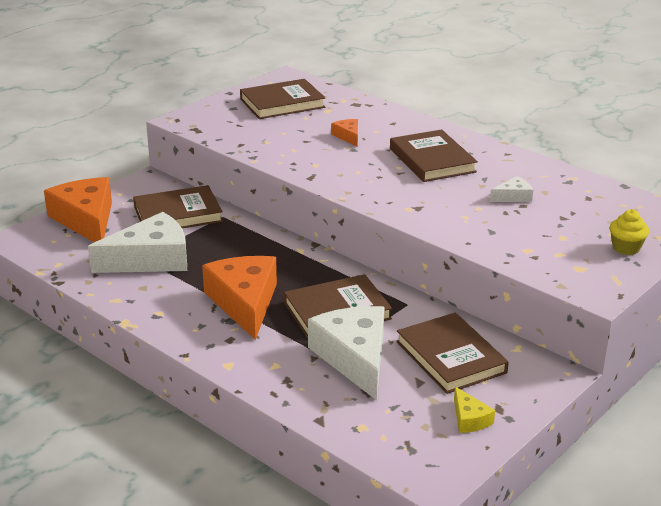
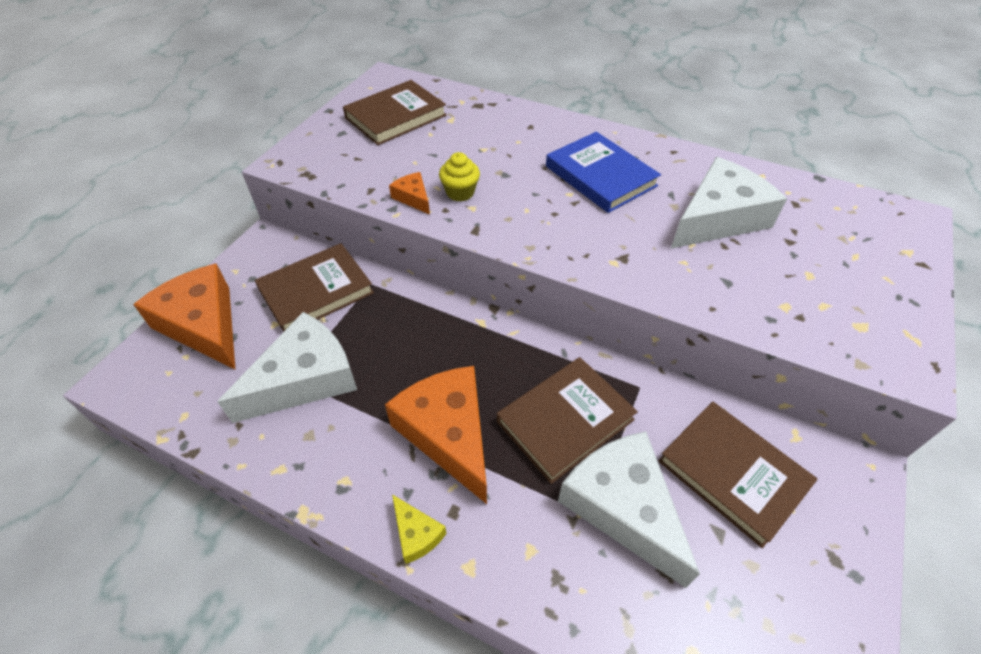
camera: 15 degrees left, 20 degrees up
orange cheese [331,119,358,147] -> orange cheese moved to [389,172,430,214]
brown book [390,130,478,182] -> blue book [546,132,661,213]
yellow cheese [454,387,495,433] -> yellow cheese moved to [392,494,447,564]
white cheese [490,176,533,202] -> white cheese [671,157,787,249], size x2.23
yellow cupcake [610,209,649,255] -> yellow cupcake moved to [439,152,480,202]

